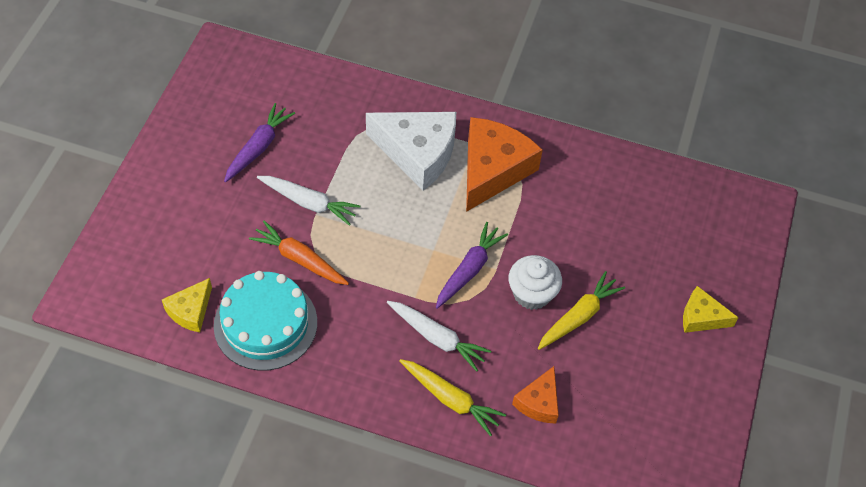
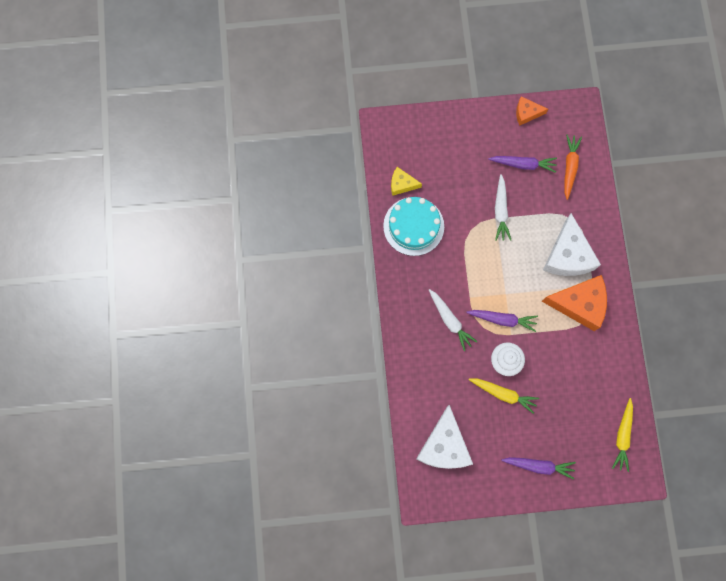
camera: 70 degrees right, 20 degrees up
orange carrot [249,220,349,285] -> orange carrot moved to [564,135,582,200]
white carrot [387,301,491,372] -> white carrot turned 45 degrees counterclockwise [429,289,478,351]
yellow carrot [399,359,506,436] -> yellow carrot moved to [612,398,633,472]
orange cheese [512,366,559,424] -> orange cheese moved to [516,96,548,126]
yellow cheese [683,286,739,333] -> purple carrot [501,457,576,479]
none -> white cheese [416,405,473,469]

